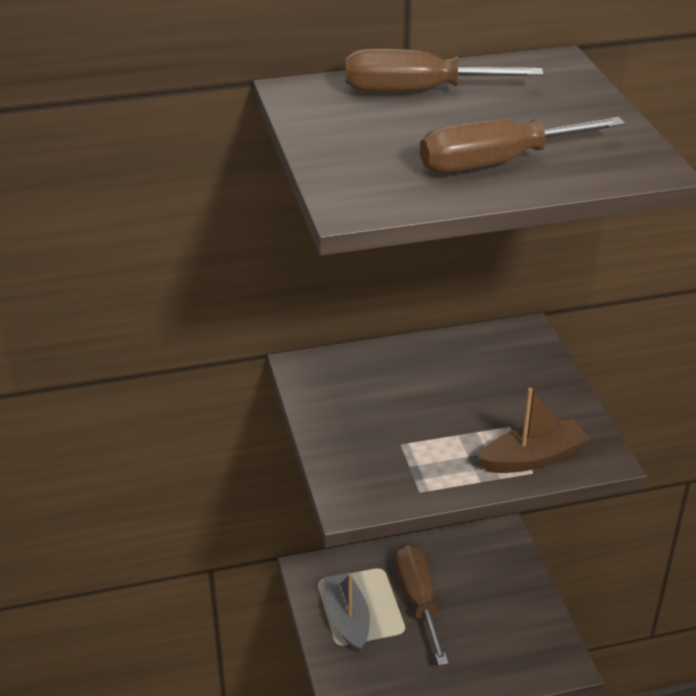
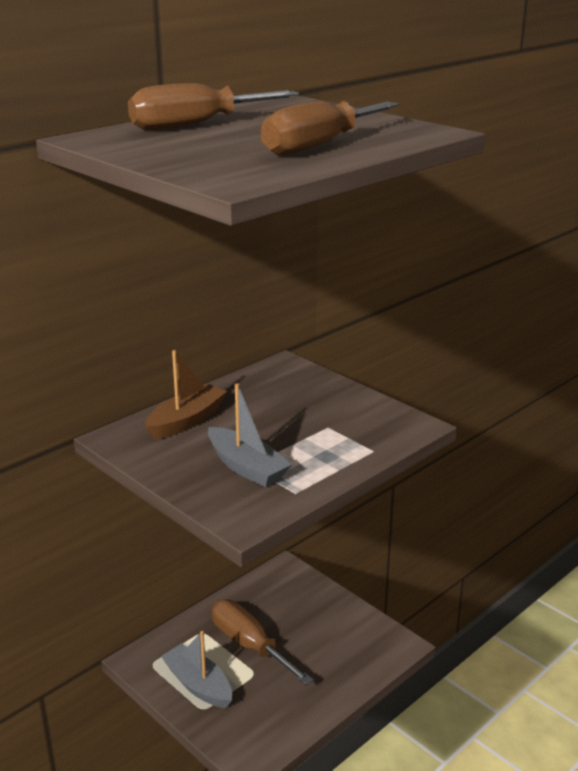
camera: 30 degrees left, 10 degrees down
brown boat [478,388,590,473] -> brown boat moved to [145,350,227,440]
none -> grey boat [208,383,292,488]

